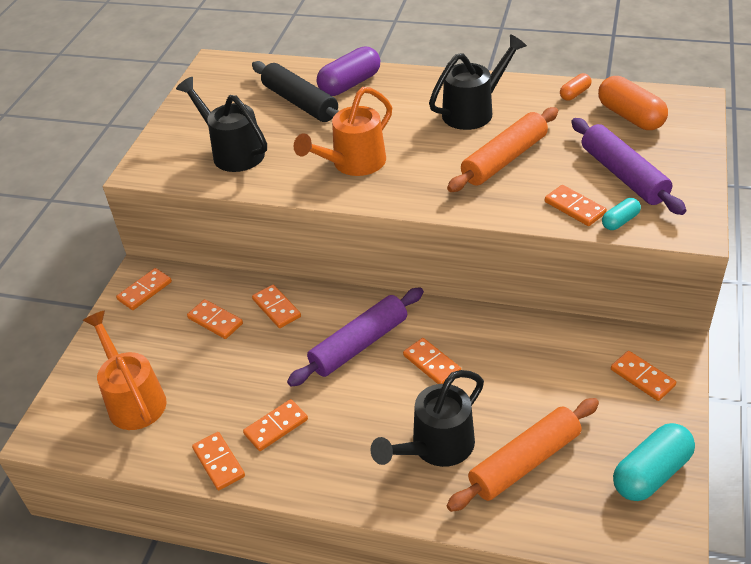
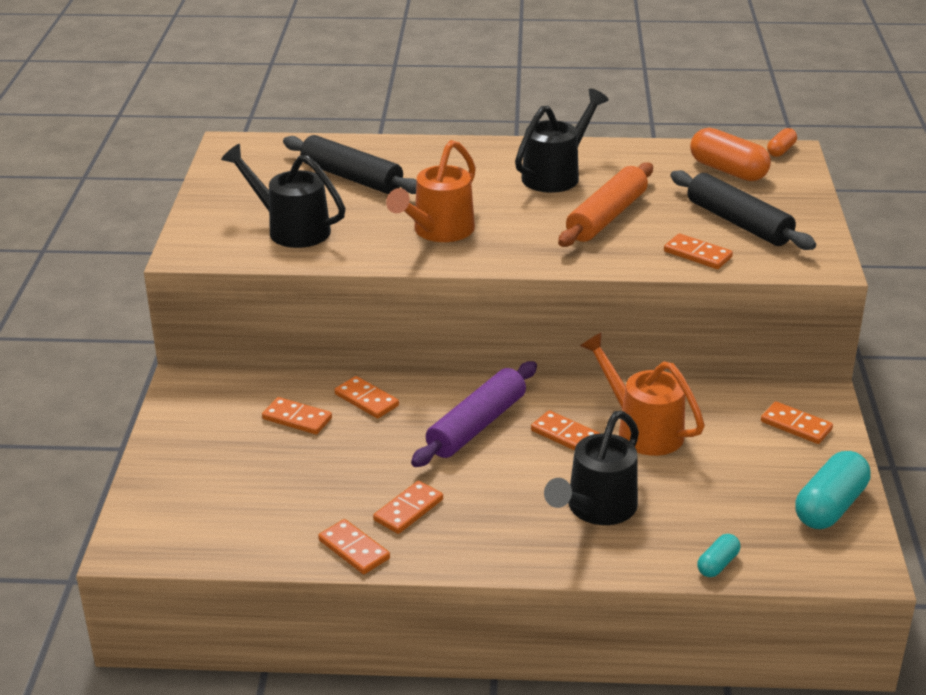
camera: 15 degrees left, 10 degrees down
orange watering can [83,311,166,430] -> orange watering can moved to [580,332,705,456]
orange domino [116,268,172,310] -> none
purple capsule [317,46,380,96] -> none
orange rolling pin [446,398,599,512] -> none
orange capsule [560,73,592,101] -> orange capsule moved to [767,128,797,157]
purple rolling pin [571,118,687,215] -> black rolling pin [671,170,816,250]
turquoise capsule [602,198,641,230] -> turquoise capsule moved to [697,534,740,577]

